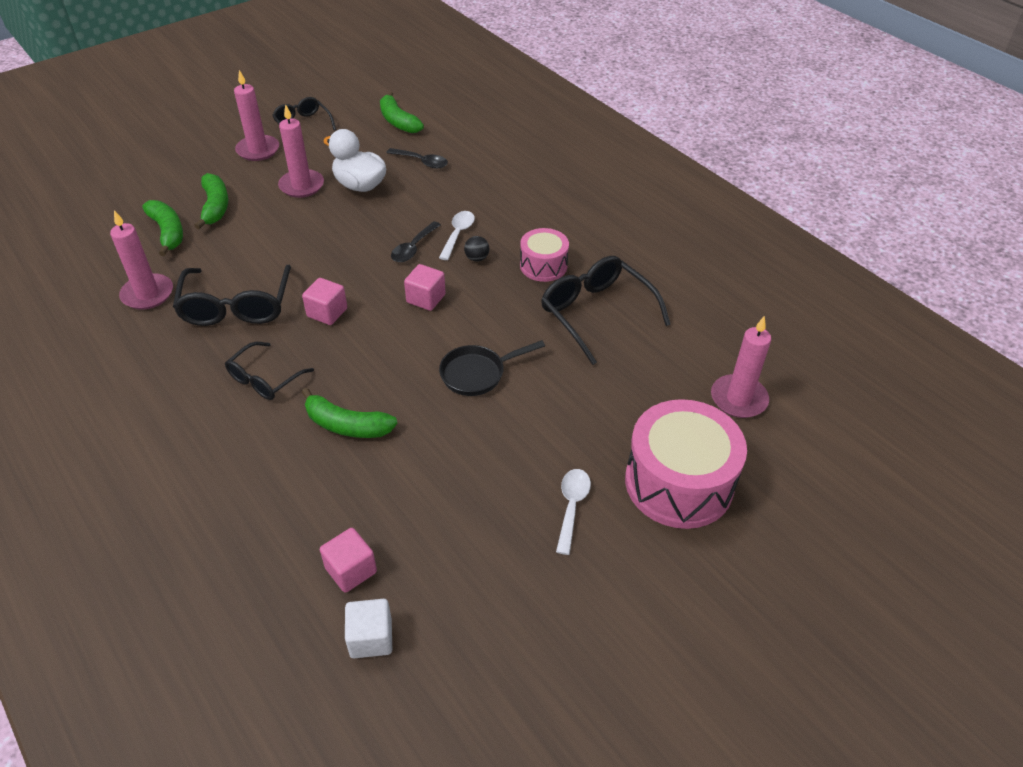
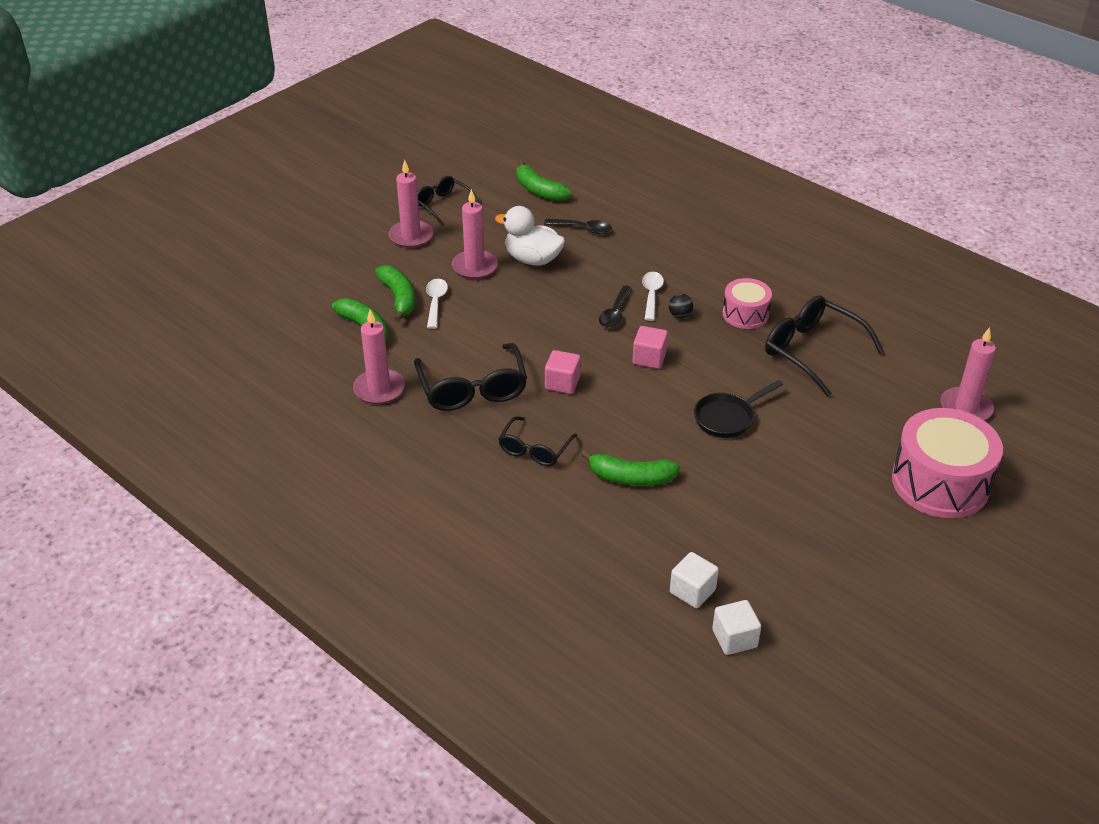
camera: 10 degrees left, 5 degrees down
pink cube [320,528,377,593] -> white cube [670,552,719,608]
white spoon [556,469,591,555] -> white spoon moved to [426,279,448,329]

